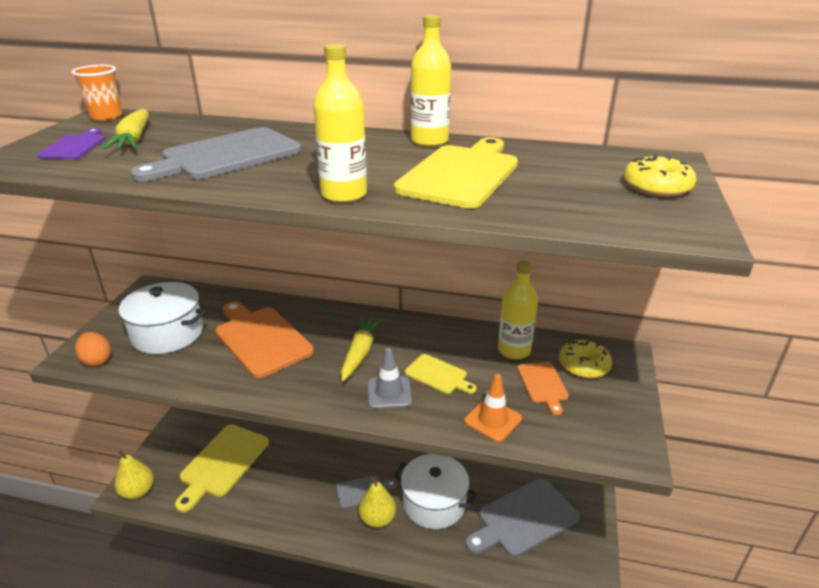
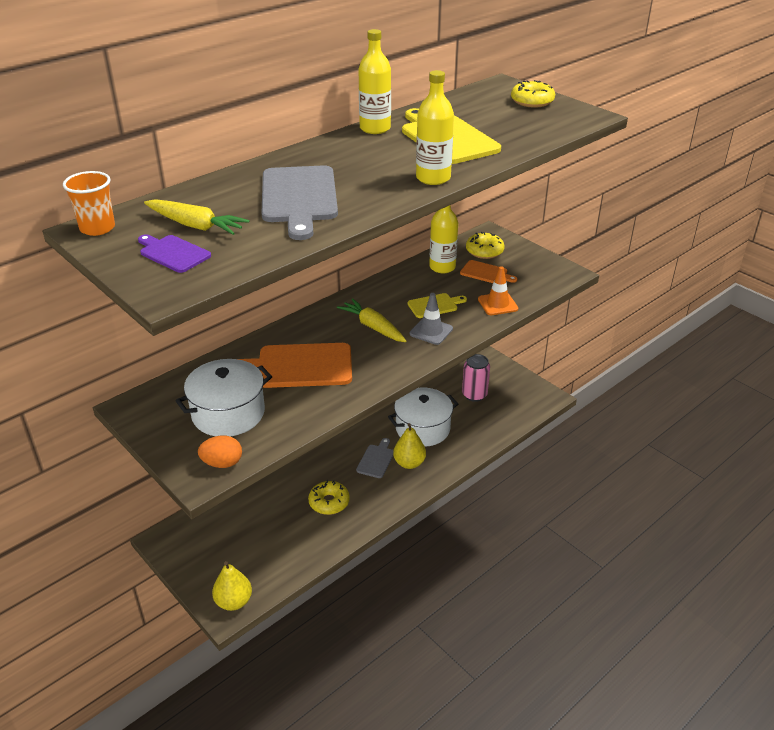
camera: 55 degrees left, 5 degrees up
yellow cutting board [175,424,269,512] -> none
grey cutting board [466,478,579,557] -> pink can [462,354,490,402]
none -> yellow donut [308,480,350,515]

